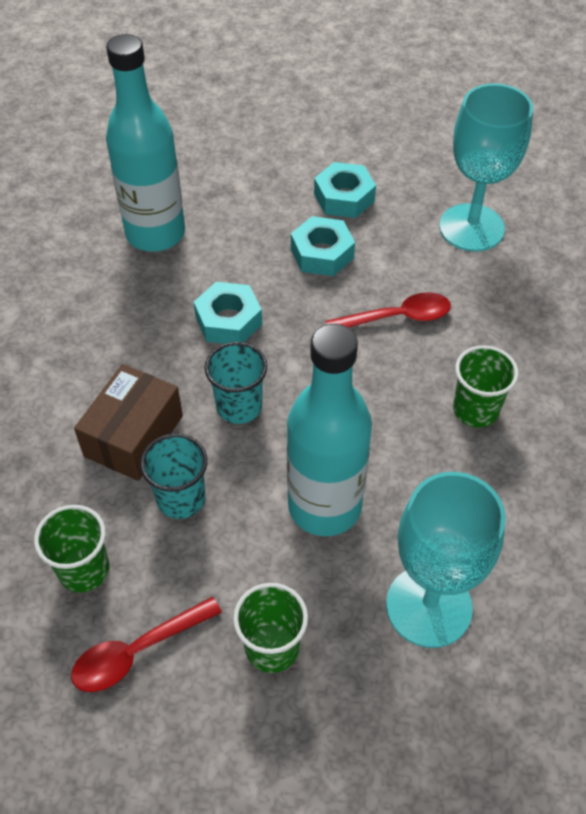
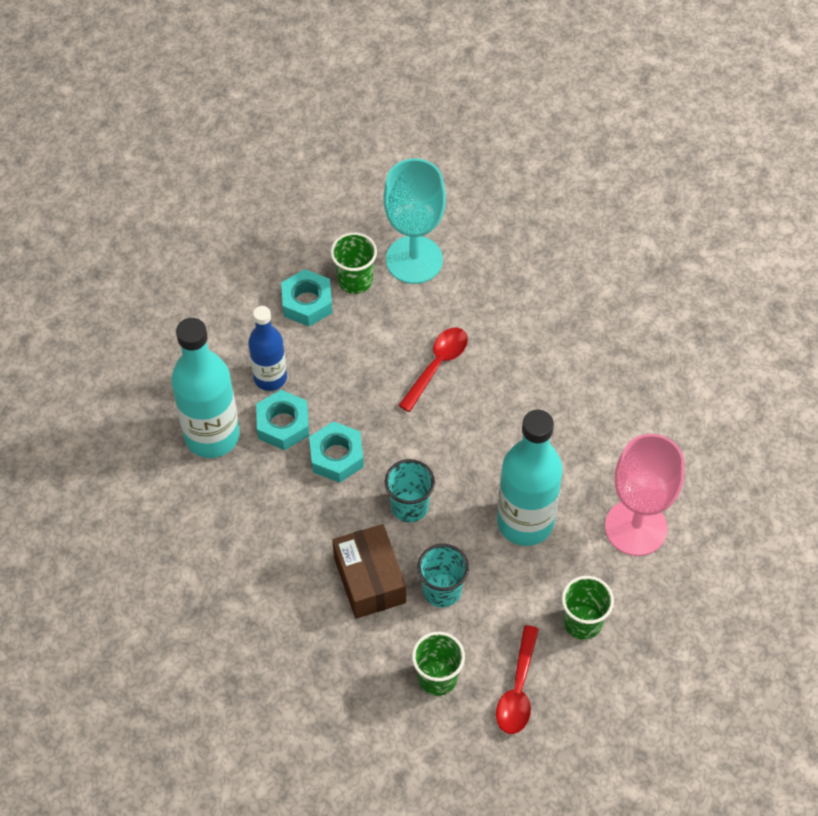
camera: 45 degrees left, 5 degrees up
turquoise nut [291,216,355,276] -> turquoise nut moved to [256,390,309,450]
turquoise goblet [386,472,506,648] -> pink goblet [605,434,684,556]
green cup [453,345,519,428] -> green cup moved to [331,232,377,294]
none -> blue bottle [248,306,287,391]

